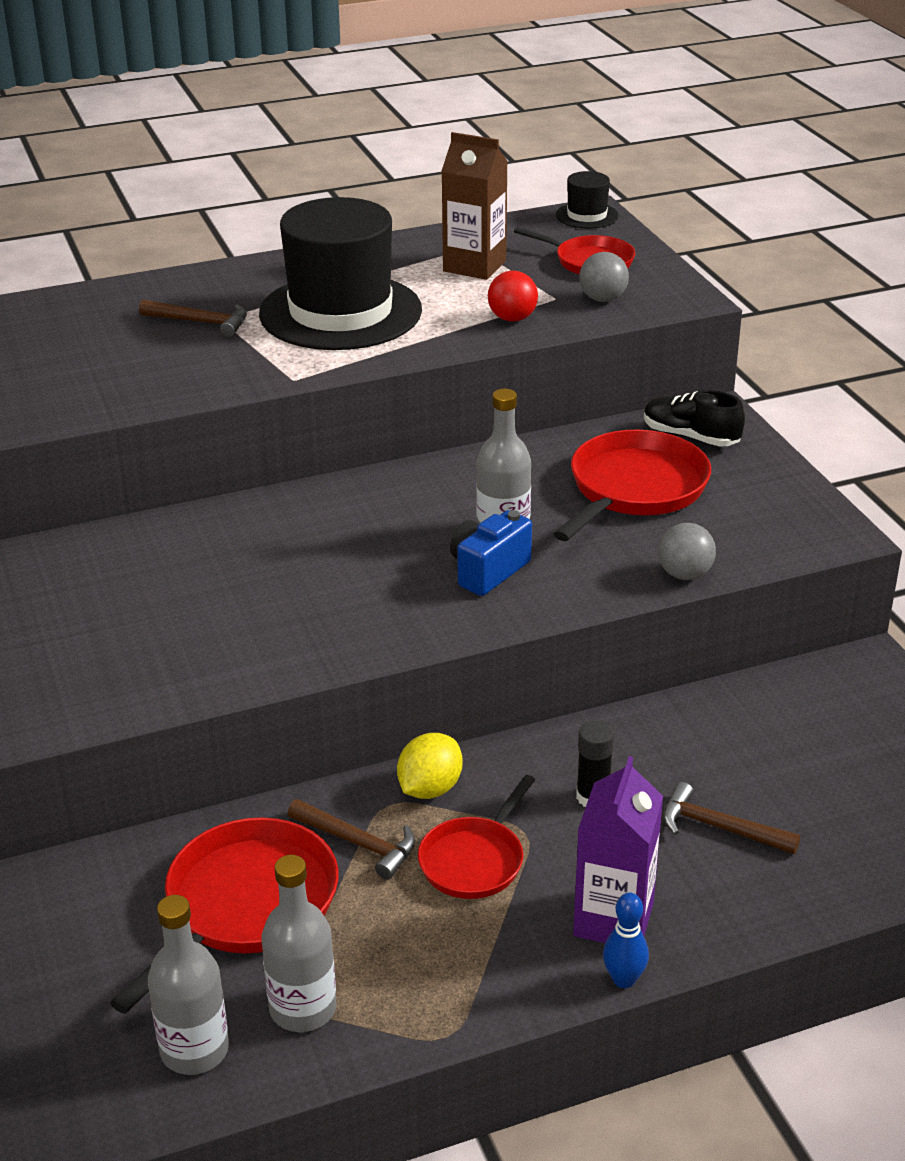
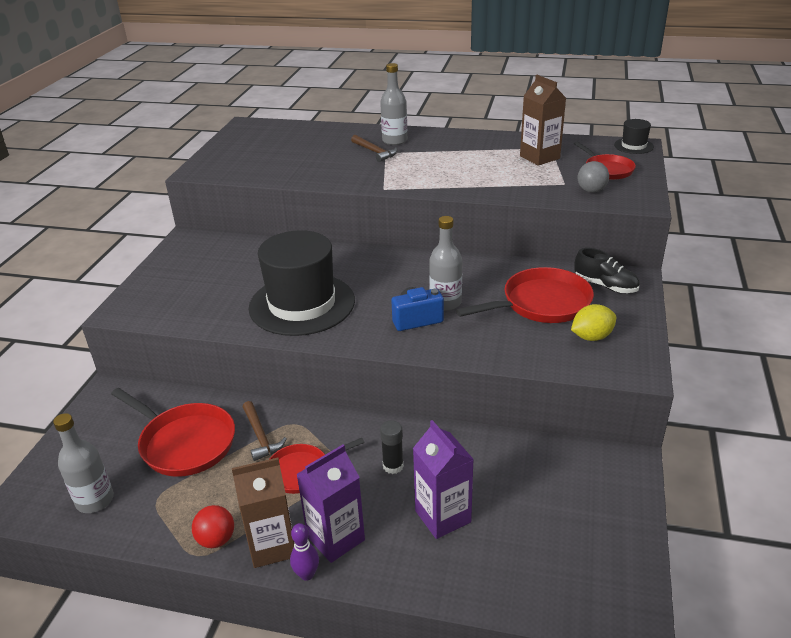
camera: 35 degrees right, 0 degrees up
red pan [110,817,339,1014] -> red pan turned 60 degrees clockwise [111,388,235,477]
black hat [259,197,422,350] -> black hat moved to [249,230,355,336]
grey bottle [262,855,336,1032] -> grey bottle moved to [380,63,407,145]
yellow lemon [397,733,463,799] -> yellow lemon moved to [571,304,616,341]
red ball [488,271,538,322] -> red ball moved to [192,505,234,548]
blue bowling pin [603,893,649,988] -> purple bowling pin [290,523,319,581]
black shoe [644,390,745,447] -> black shoe turned 150 degrees clockwise [574,248,640,293]
grey ball [658,523,716,580] -> none
brown hammer [663,782,800,854] -> purple carton [413,420,474,539]
none -> brown carton [232,458,294,568]

